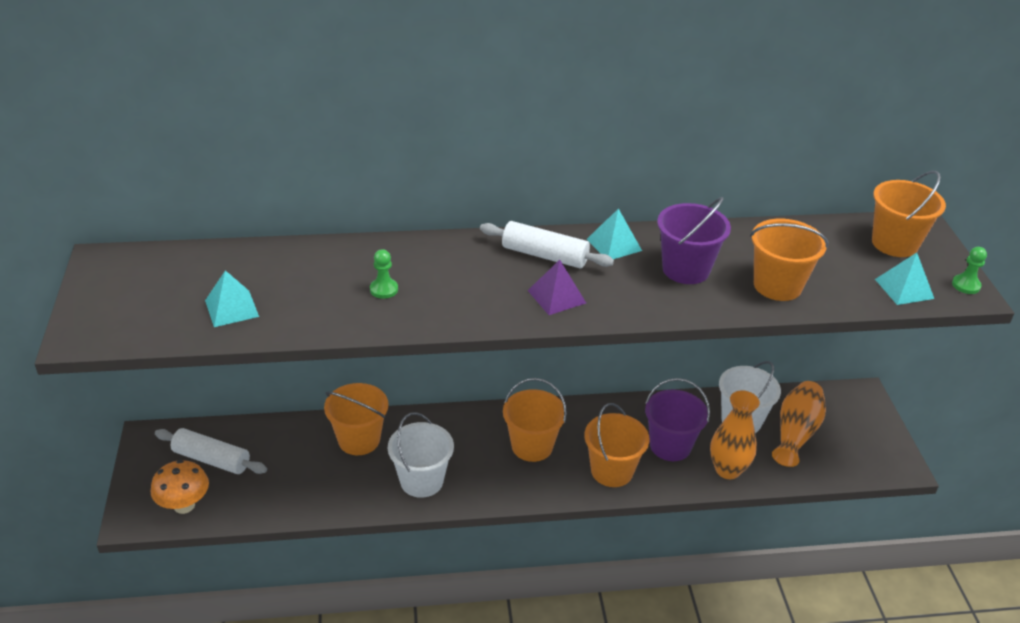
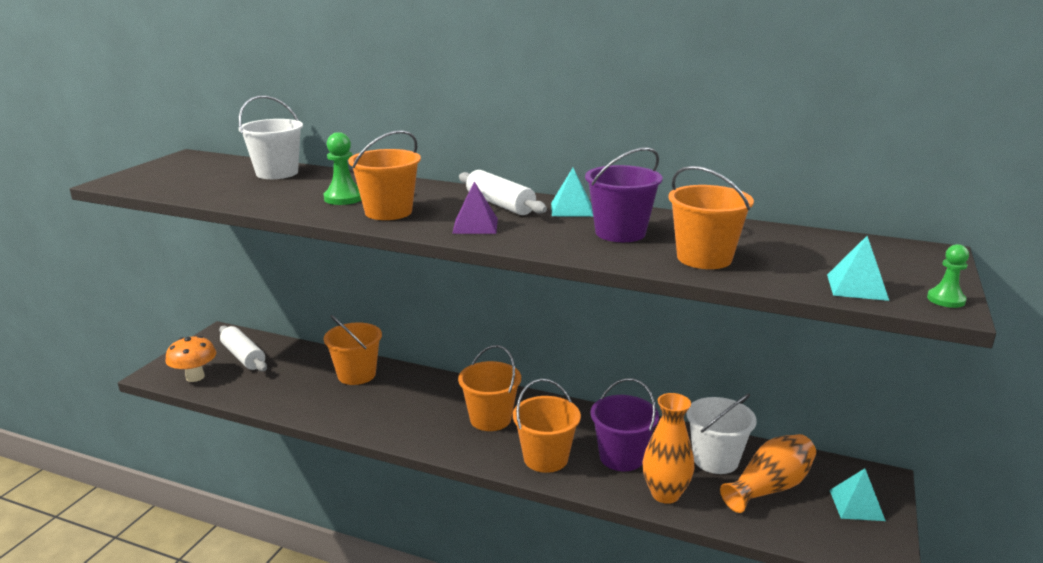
camera: 30 degrees right, 15 degrees down
turquoise pyramid [205,270,259,327] -> turquoise pyramid moved to [830,468,886,521]
green pawn [370,249,398,299] -> green pawn [324,132,361,205], size x1.54
white bucket [388,412,454,498] -> white bucket moved to [239,96,303,179]
orange bucket [872,171,946,257] -> orange bucket moved to [348,130,421,220]

